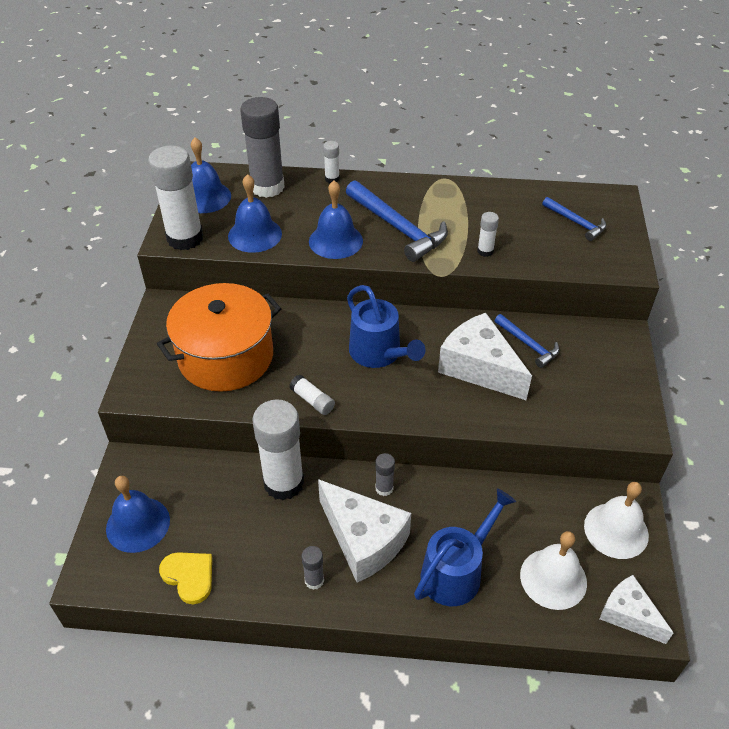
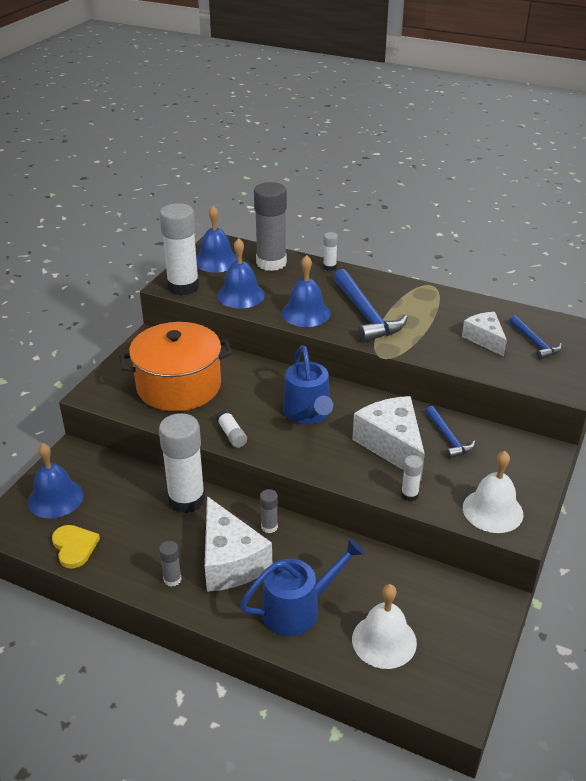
camera: 20 degrees right, 10 degrees down
white glue stick [477,212,499,257] -> white glue stick moved to [401,455,423,501]
white bell [584,482,649,559] -> white bell moved to [463,451,523,533]
white cheese [600,575,674,644] -> white cheese moved to [462,312,507,356]

